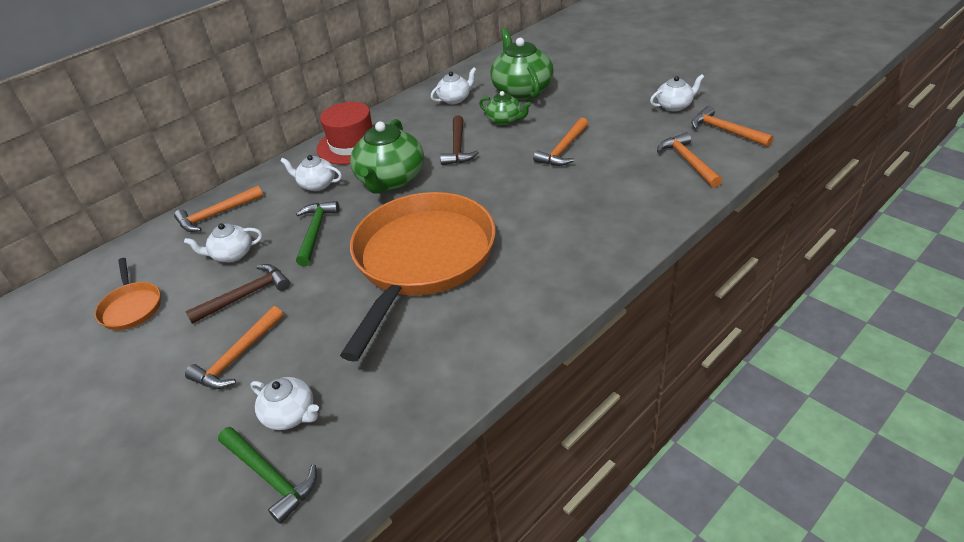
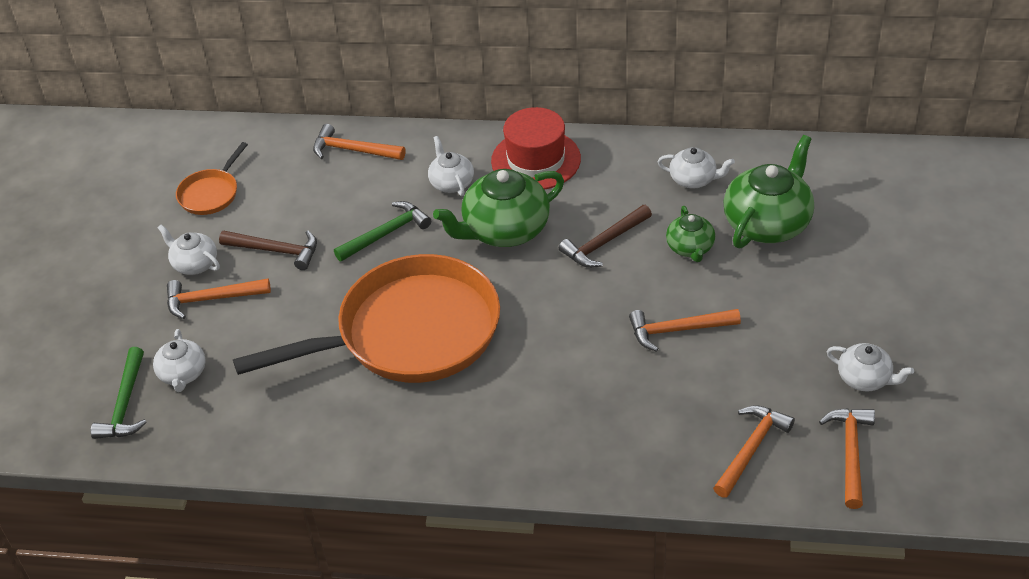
camera: 50 degrees right, 5 degrees up
white teapot [184,223,262,262] -> white teapot moved to [158,225,220,275]

